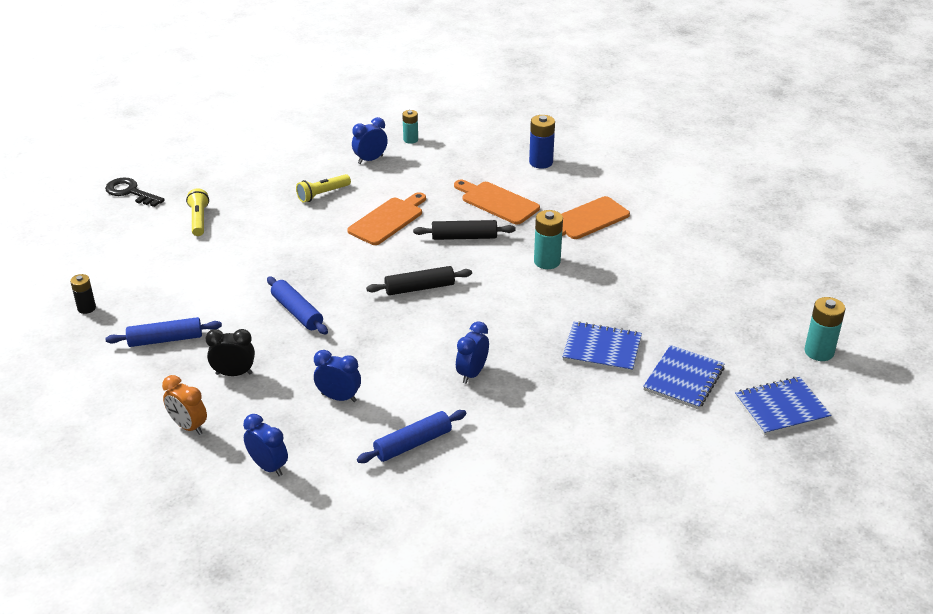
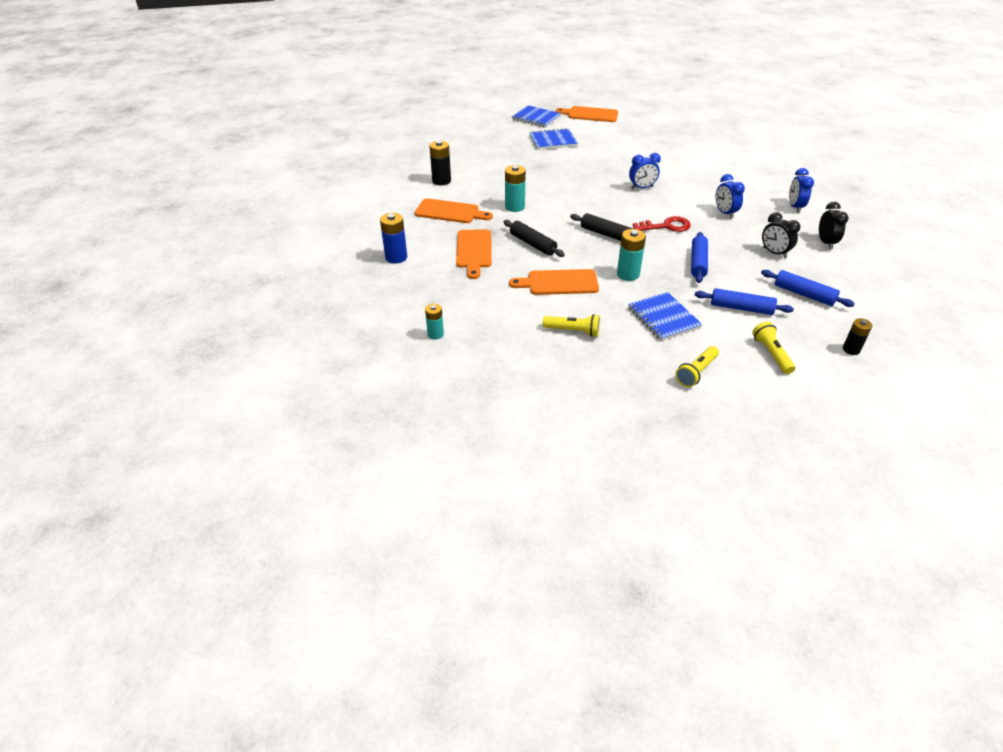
camera: 130 degrees left, 5 degrees up
black key [105,177,165,207] -> none
orange clock [162,375,207,435] -> black clock [819,202,848,249]
blue clock [352,117,388,164] -> none
blue rolling pin [357,410,467,463] -> blue rolling pin moved to [695,288,794,315]
blue notebook [562,321,642,372] -> blue notebook moved to [628,292,702,341]
turquoise battery [804,297,845,361] -> turquoise battery moved to [617,229,646,281]
none -> black battery [430,141,451,185]
none -> orange cutting board [556,106,618,122]
none -> red key [633,216,691,232]
none -> yellow flashlight [752,322,795,374]

